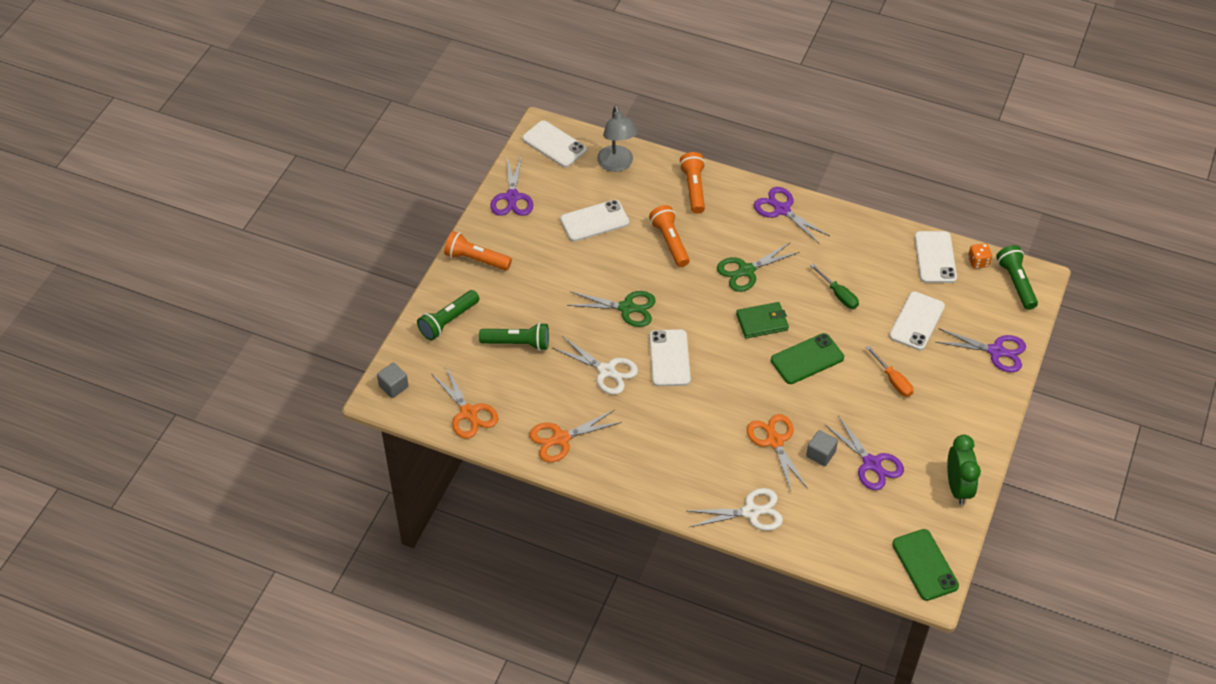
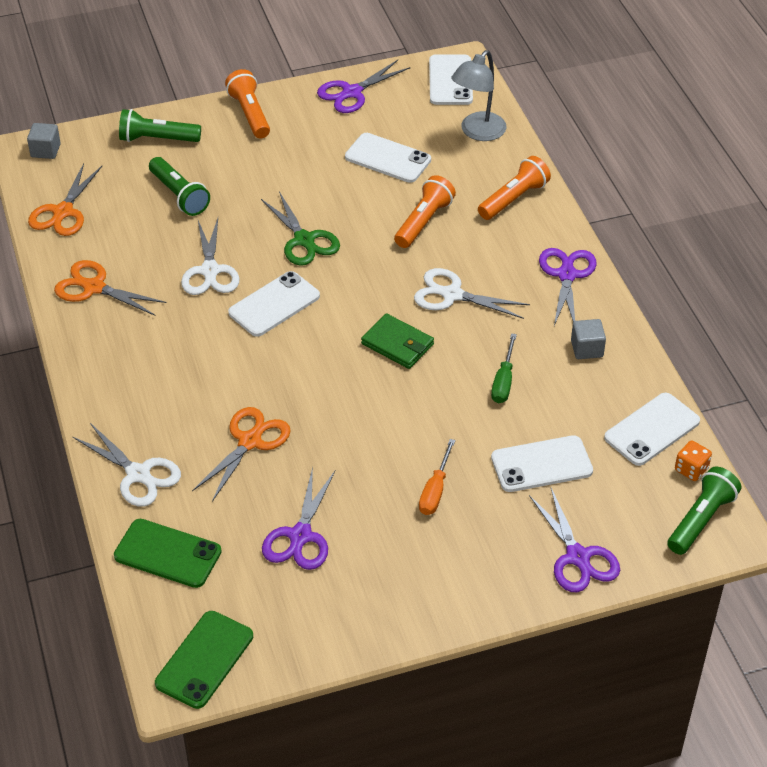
camera: 50 degrees right, 5 degrees down
green scissors [717,242,800,292] -> white scissors [414,268,530,319]
green phone [771,333,844,384] -> green phone moved to [114,519,222,588]
grey cube [806,430,838,466] -> grey cube moved to [571,319,606,359]
green clock [947,434,981,505] -> none

